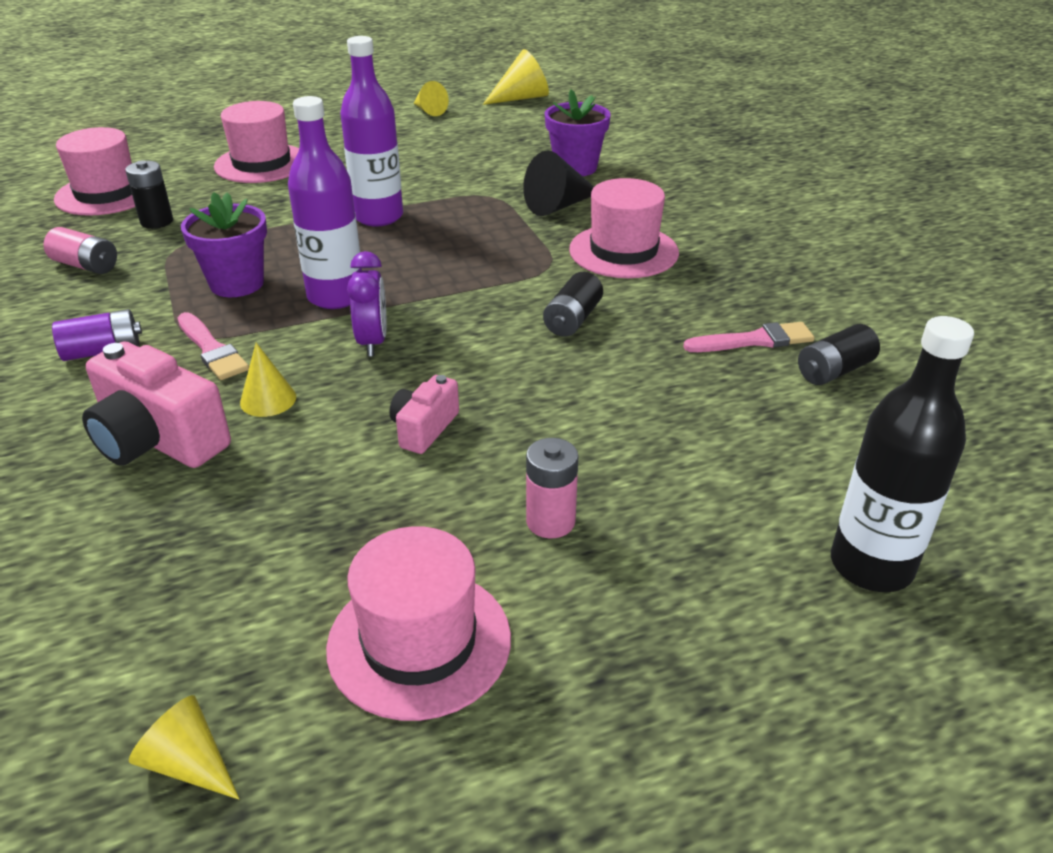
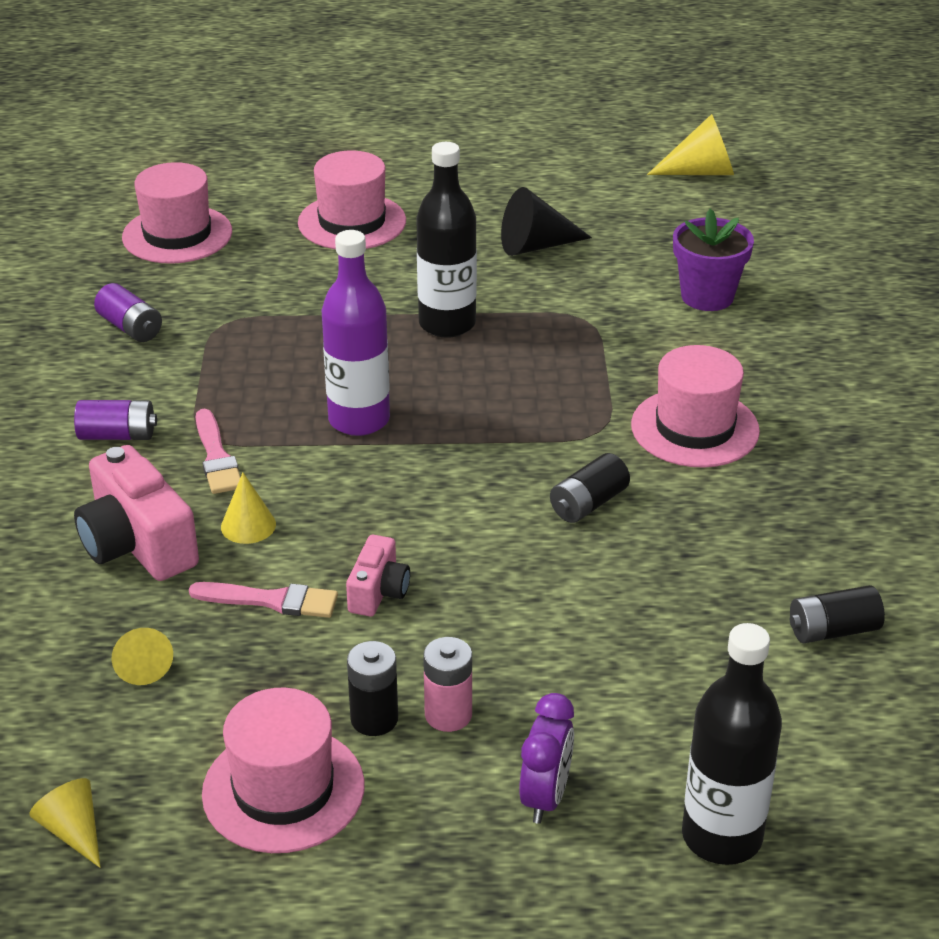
camera: 20 degrees right, 0 degrees up
pink battery [43,227,117,274] -> purple battery [94,283,162,342]
black battery [125,160,173,229] -> black battery moved to [347,641,398,736]
purple flower pot [181,192,267,297] -> none
purple bottle [340,36,403,226] -> black bottle [416,142,477,338]
purple clock [347,251,387,356] -> purple clock moved to [519,693,574,824]
pink camera [389,375,459,454] -> pink camera turned 150 degrees clockwise [346,535,410,616]
yellow cone [413,81,449,116] -> yellow cone moved to [112,628,173,685]
black cone [523,150,594,216] -> black cone moved to [501,187,592,256]
pink brush [683,322,815,352] -> pink brush moved to [189,582,338,618]

